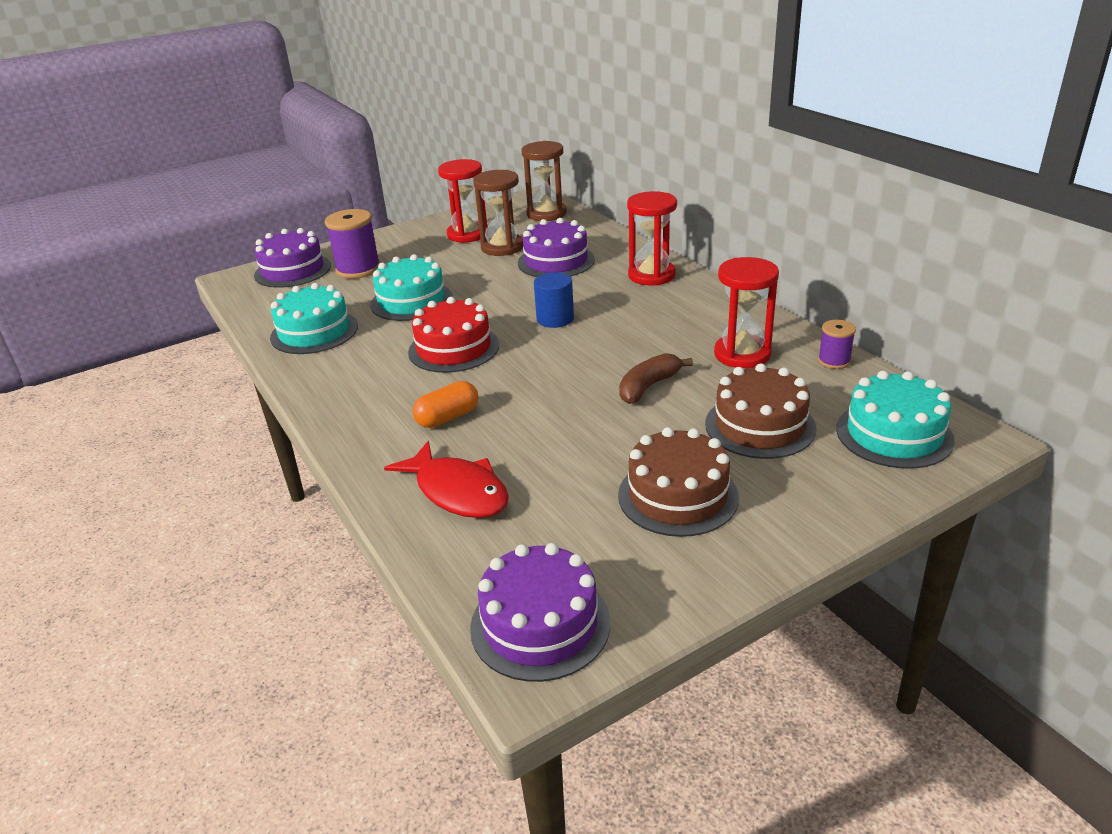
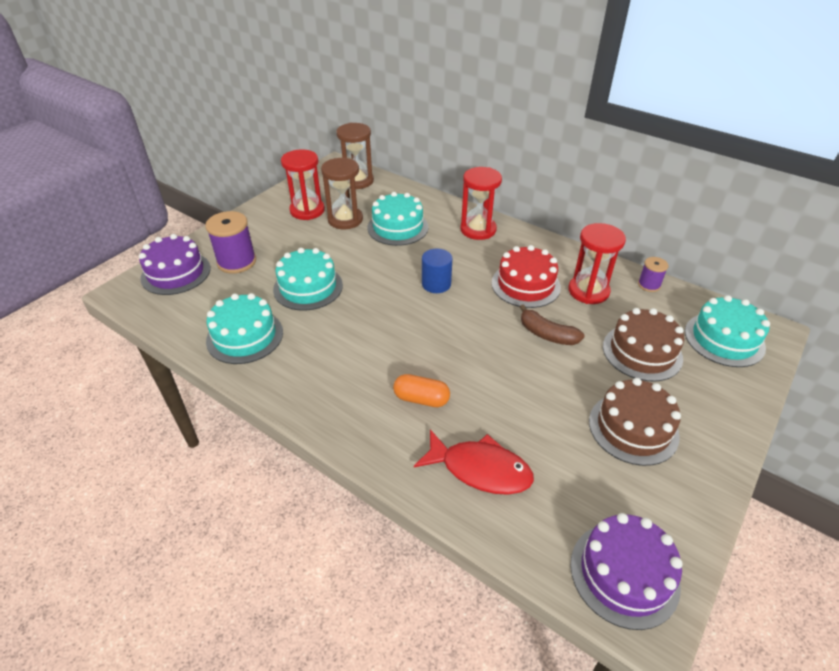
camera: 25 degrees left, 10 degrees up
red cake [408,297,499,373] -> red cake moved to [492,245,561,308]
orange capsule [413,381,479,428] -> orange capsule turned 75 degrees clockwise [393,374,450,407]
purple cake [518,218,595,277] -> turquoise cake [367,192,428,246]
brown banana [619,353,693,404] -> brown banana turned 75 degrees counterclockwise [520,305,584,345]

